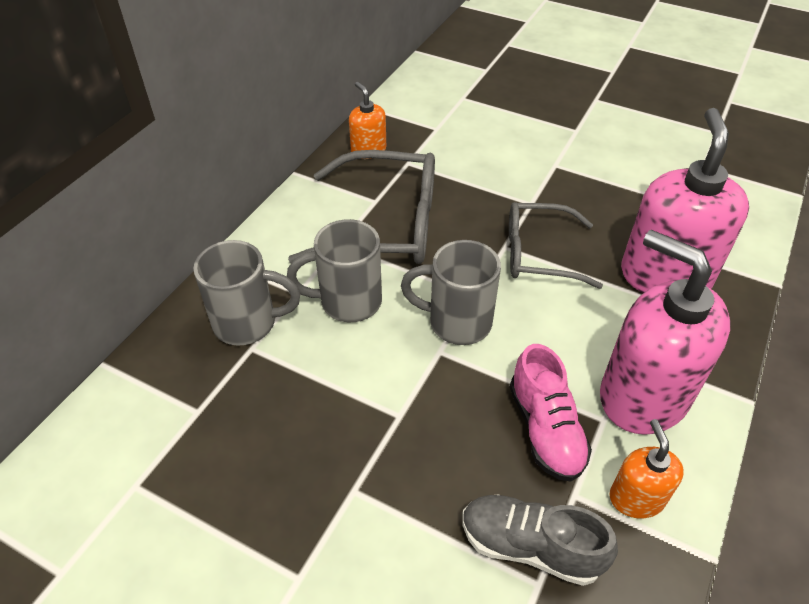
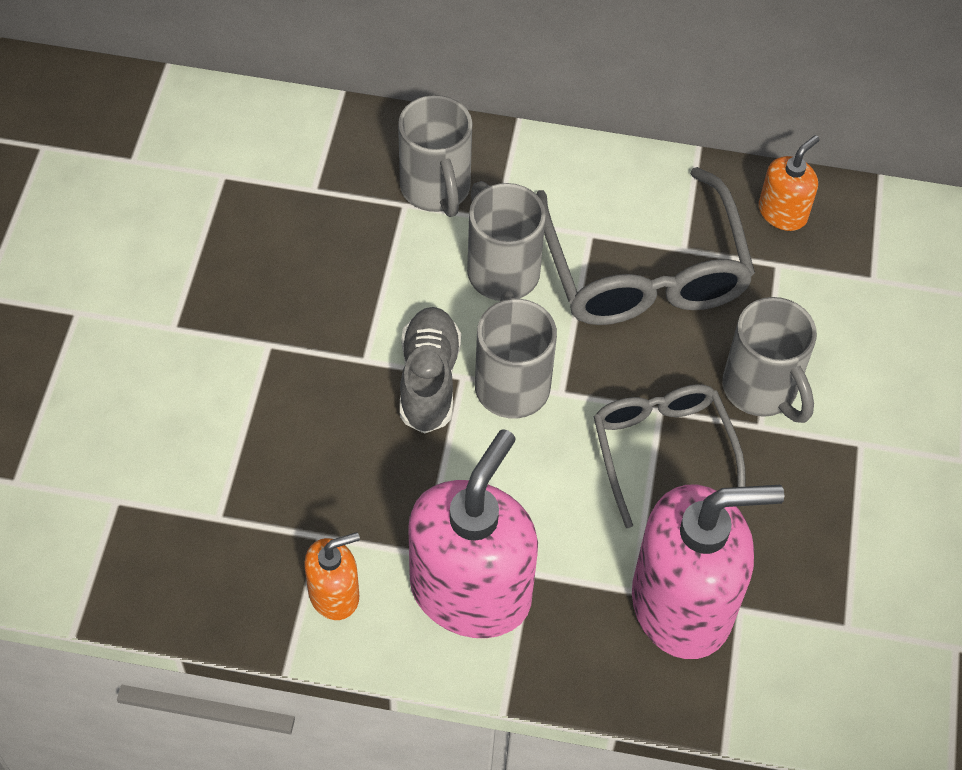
camera: 70 degrees right, 10 degrees up
grey shoe [462,494,618,586] -> grey shoe moved to [400,307,461,434]
pink shoe [510,344,592,482] -> none
none -> grey mug [722,297,817,423]

